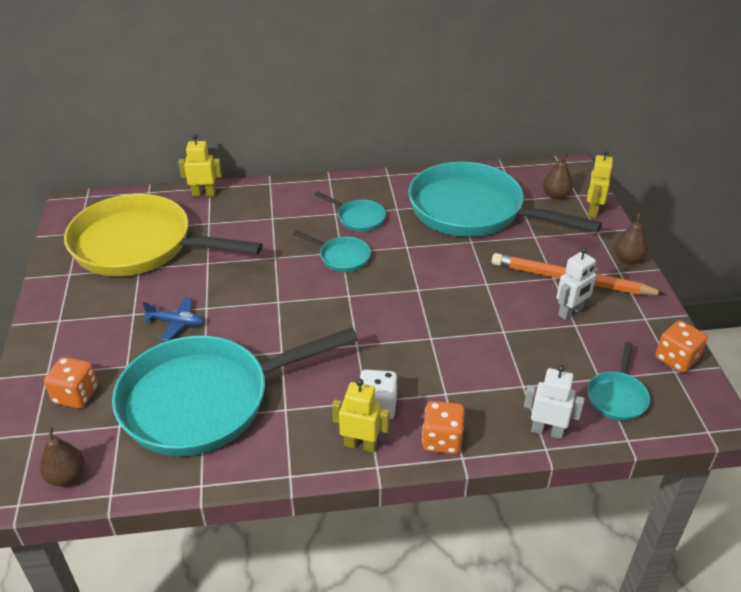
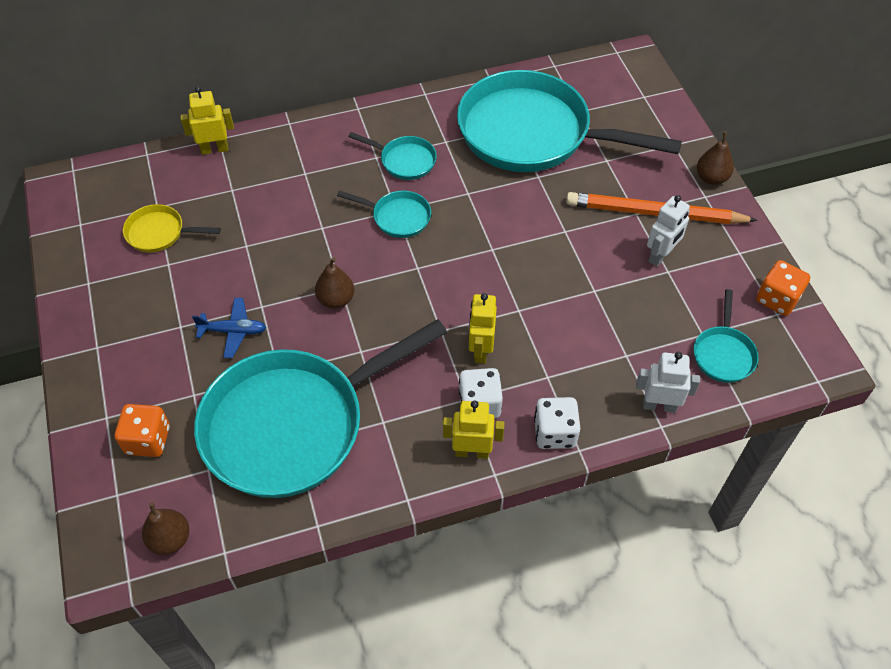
camera: 10 degrees left, 15 degrees up
yellow pan [64,194,263,276] -> yellow pan [123,204,221,253], size x0.41
orange dice [422,401,465,454] -> white dice [534,397,581,449]
brown pear [543,152,573,200] -> brown pear moved to [315,257,354,309]
yellow robot [587,149,613,218] -> yellow robot moved to [469,293,497,364]

